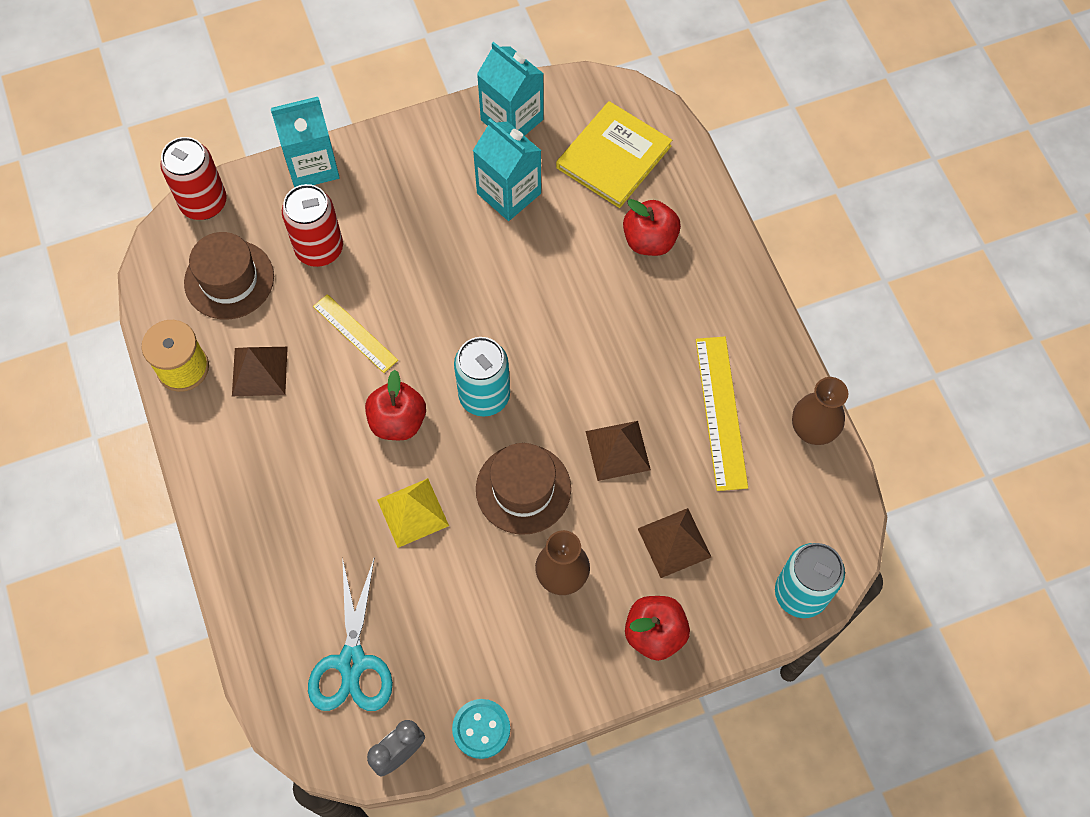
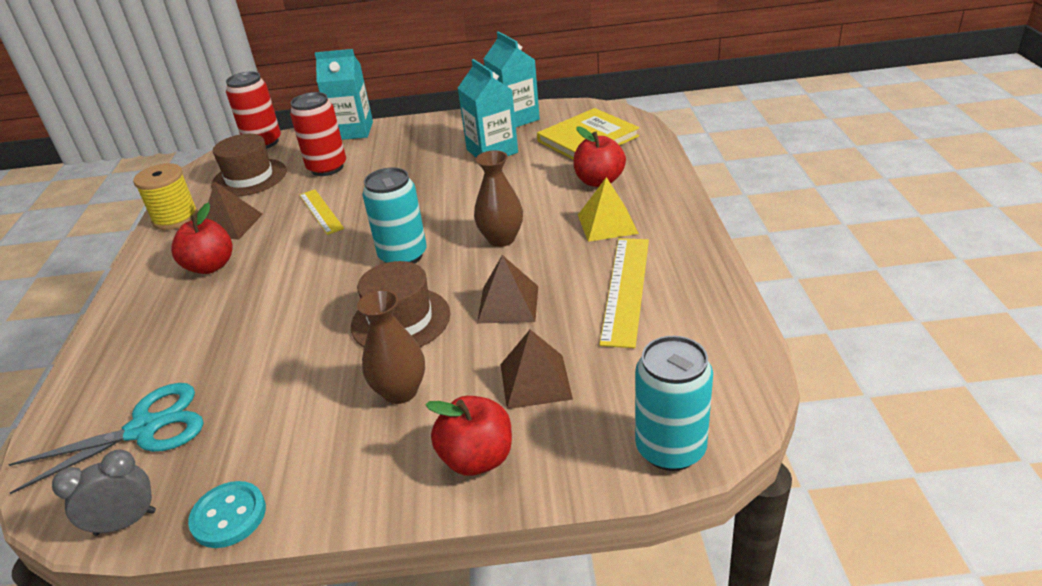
camera: 20 degrees right, 30 degrees down
turquoise scissors [308,557,393,711] -> turquoise scissors turned 135 degrees counterclockwise [8,383,204,494]
red apple [365,370,426,440] -> red apple moved to [171,203,233,274]
yellow pyramid [377,478,449,548] -> yellow pyramid moved to [578,177,639,242]
brown vase [792,377,848,445] -> brown vase moved to [474,150,523,247]

